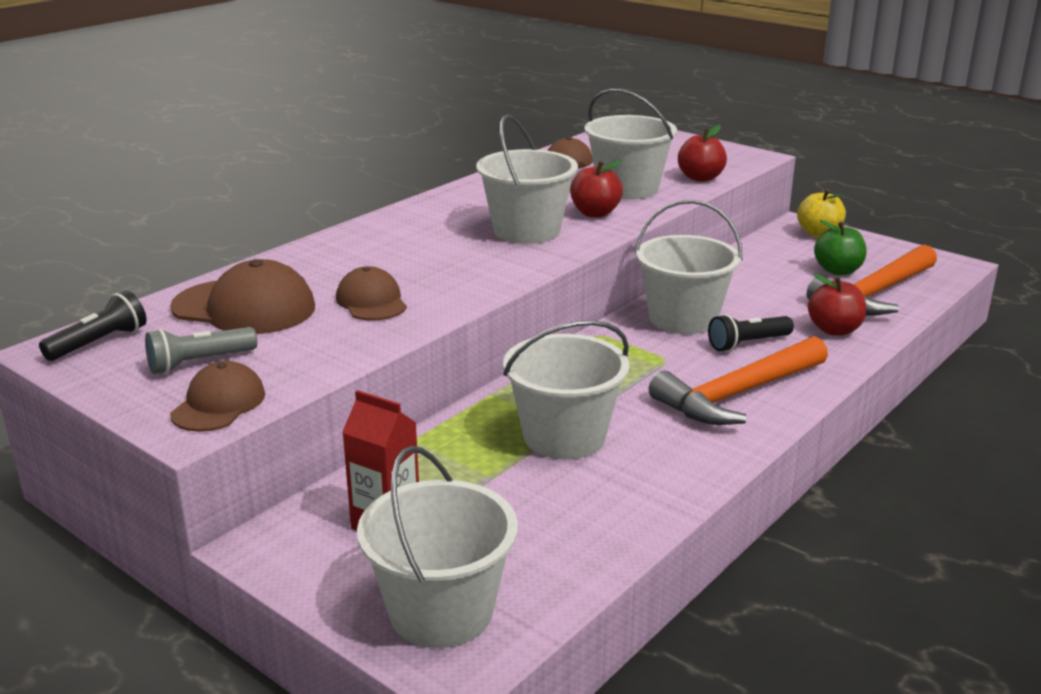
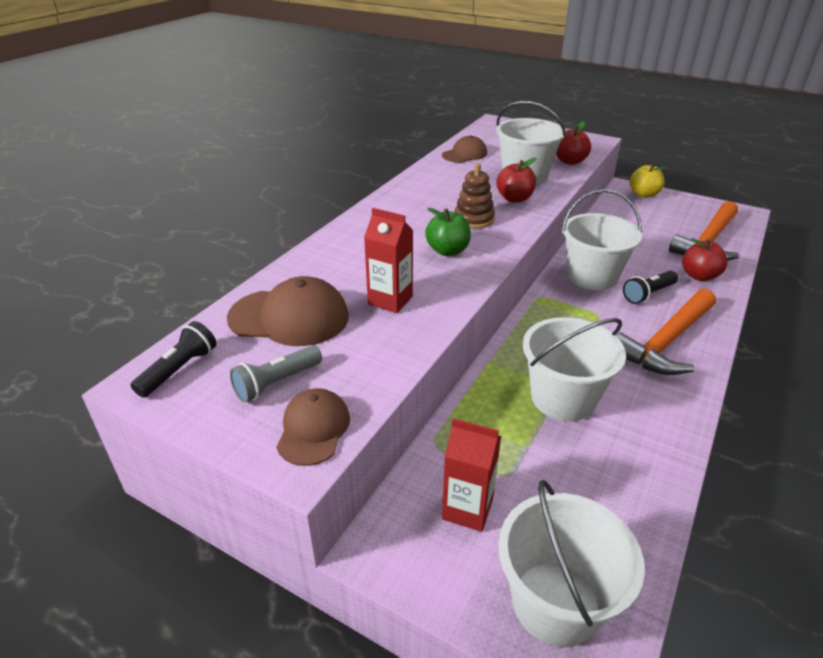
camera: 10 degrees left, 10 degrees up
brown cap [336,266,407,320] -> red carton [364,208,413,313]
white bucket [476,114,578,244] -> brown stacking toy [454,163,495,229]
green apple [814,220,867,275] -> green apple moved to [425,208,471,256]

